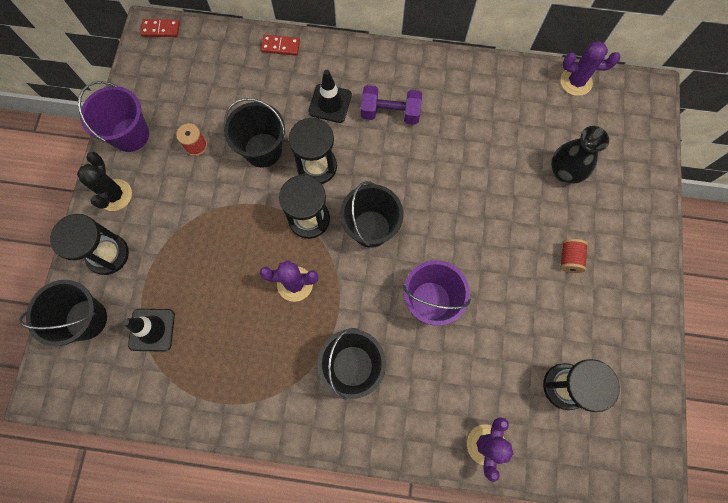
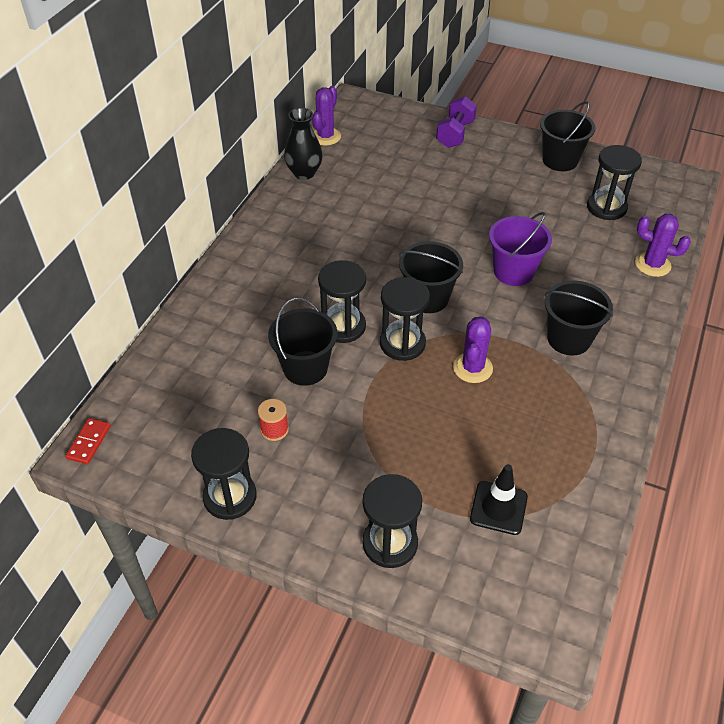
camera: 75 degrees left, 25 degrees down
black bucket [19,280,107,346] -> black bucket moved to [540,101,595,171]
black cactus [77,152,132,211] -> none
purple bucket [78,81,149,152] -> black hourglass [191,428,257,520]
red domino [261,35,300,56] -> none
black traffic cone [308,70,352,123] -> none
purple dumbbell [361,85,422,125] -> purple dumbbell moved to [436,96,477,148]
black vase [551,126,609,184] -> black vase moved to [284,108,323,180]
red spool [560,239,588,273] -> none

